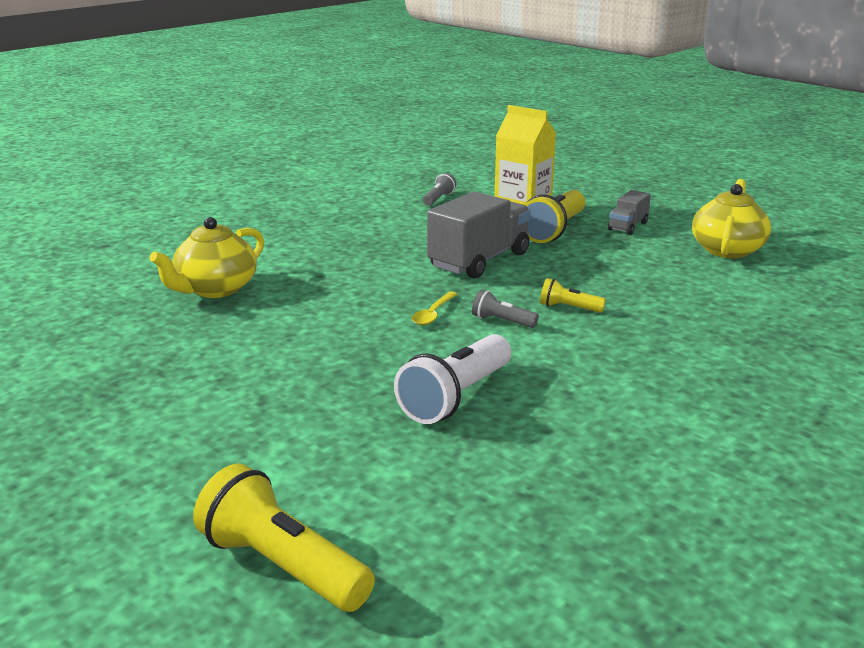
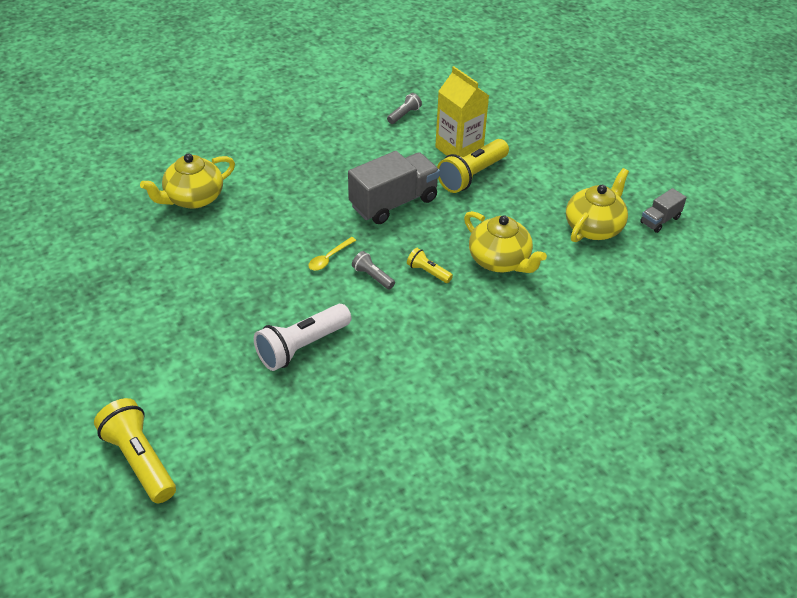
camera: 15 degrees right, 20 degrees up
grey truck [608,190,651,235] -> grey truck moved to [640,188,687,233]
none -> yellow teapot [464,211,547,273]

